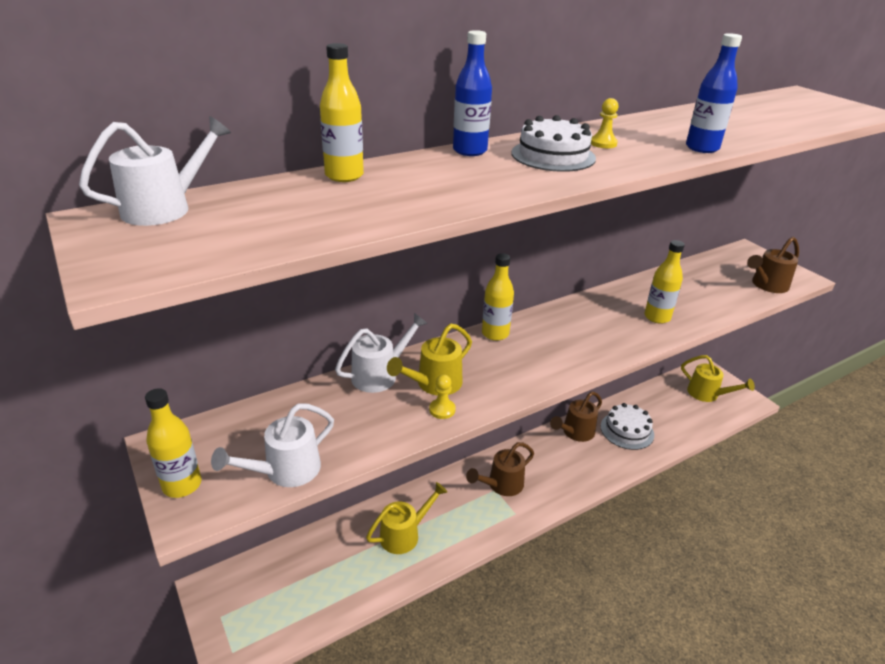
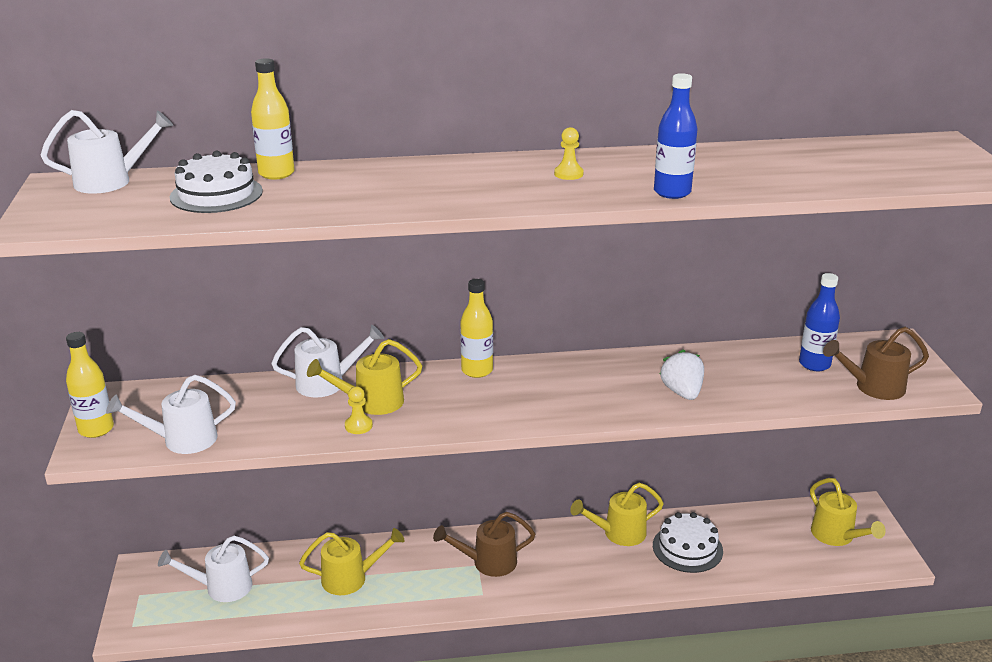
camera: 25 degrees right, 5 degrees down
blue bottle [453,30,492,156] -> blue bottle moved to [799,273,840,371]
white cake [511,115,596,172] -> white cake moved to [170,151,263,213]
brown watering can [550,392,602,442] -> yellow watering can [570,483,664,546]
yellow bottle [644,240,685,324] -> white strawberry [660,349,704,400]
none -> white watering can [158,536,269,602]

